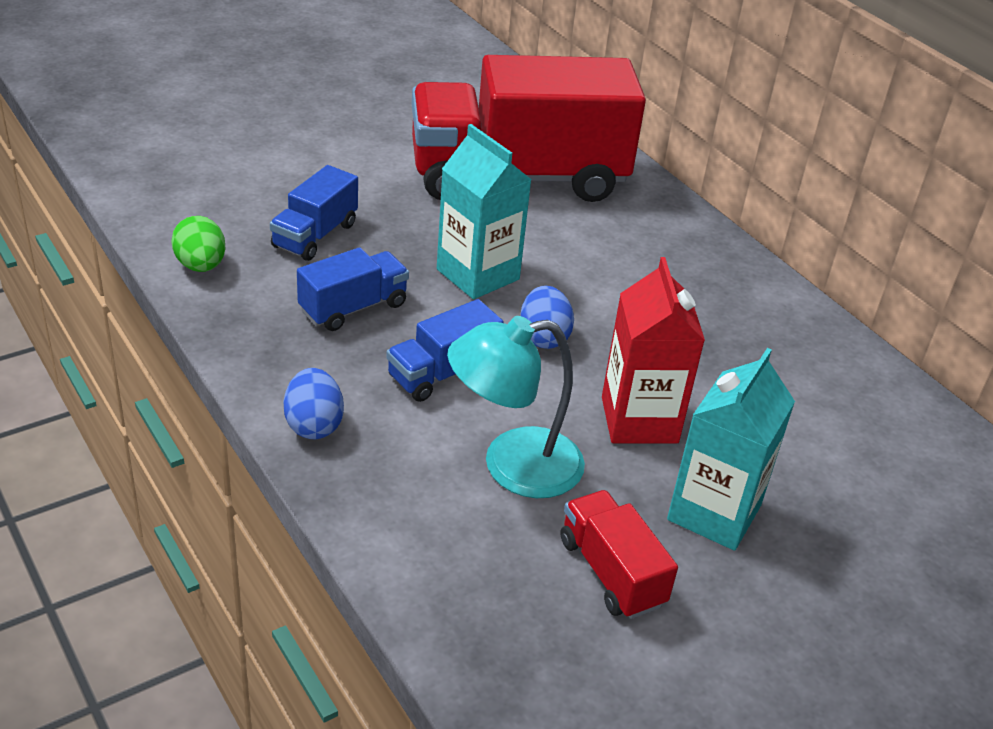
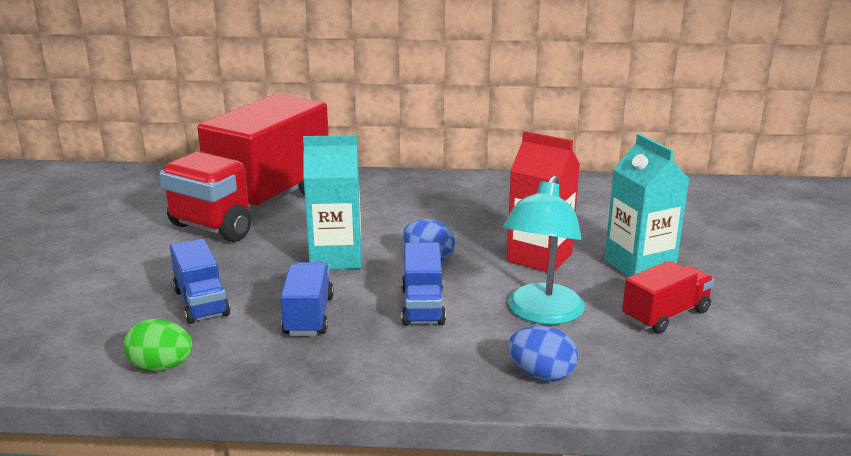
camera: 50 degrees left, 15 degrees down
blue egg [284,368,344,439] -> blue egg moved to [508,326,578,382]
red truck [560,490,678,619] -> red truck turned 135 degrees clockwise [622,261,714,334]

